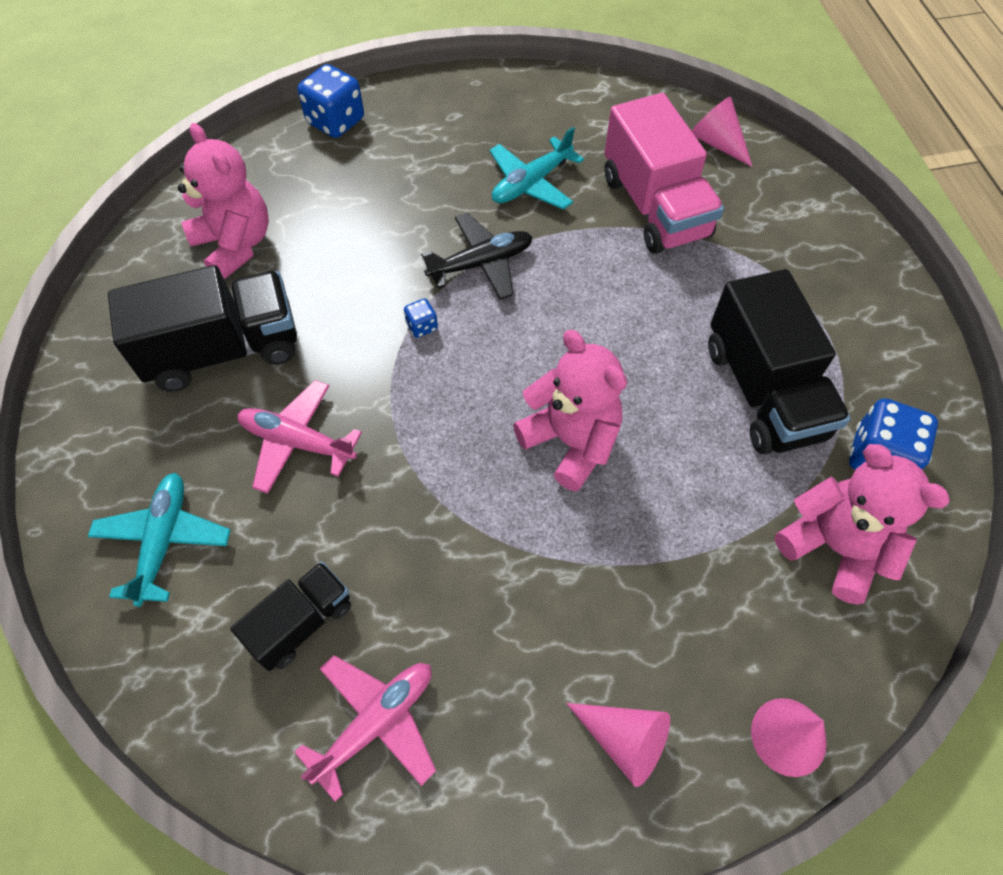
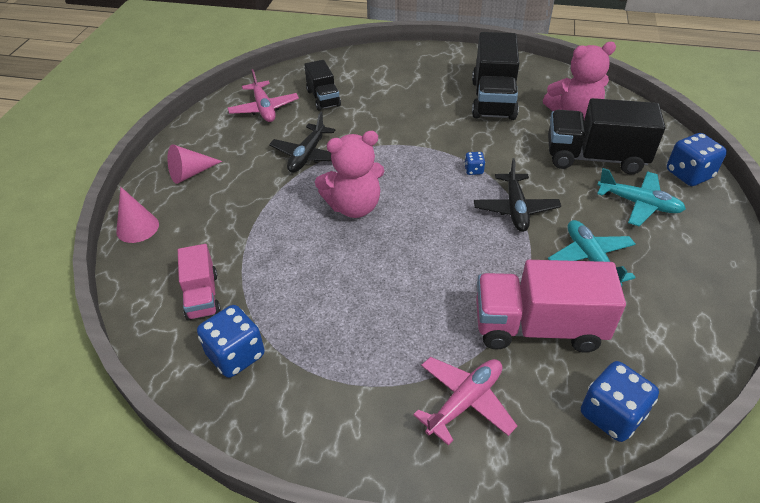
camera: 115 degrees right, 15 degrees down
turquoise plane [88,473,231,607] -> turquoise plane moved to [597,168,686,226]
pink plane [237,380,362,494] -> pink plane moved to [413,357,517,445]
pink cone [692,97,753,167] -> blue dice [581,361,659,442]
black truck [708,269,851,455] -> black truck moved to [548,98,665,175]
pink teddy bear [775,444,950,605] -> pink truck [178,244,221,321]
none -> black plane [269,112,335,173]

